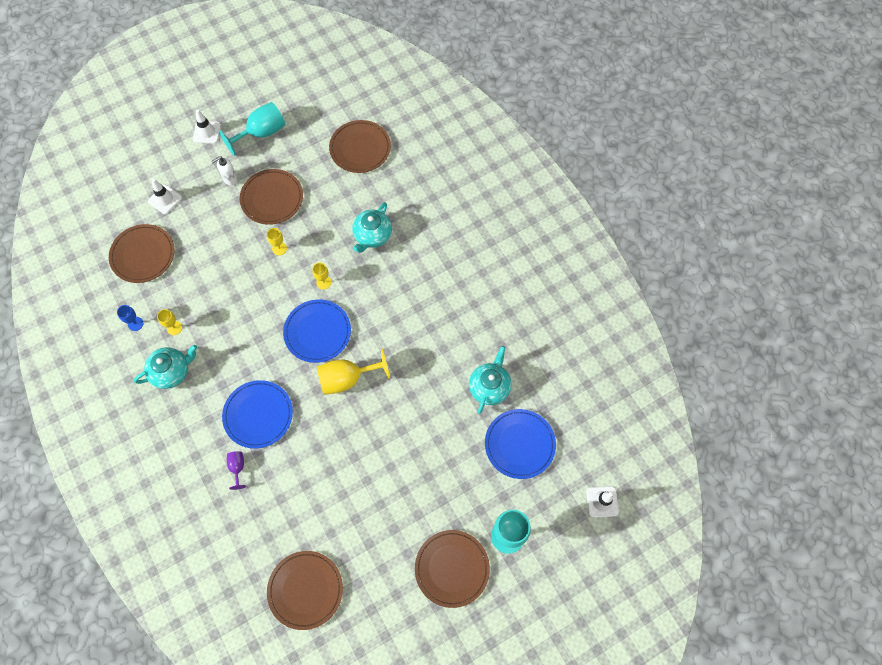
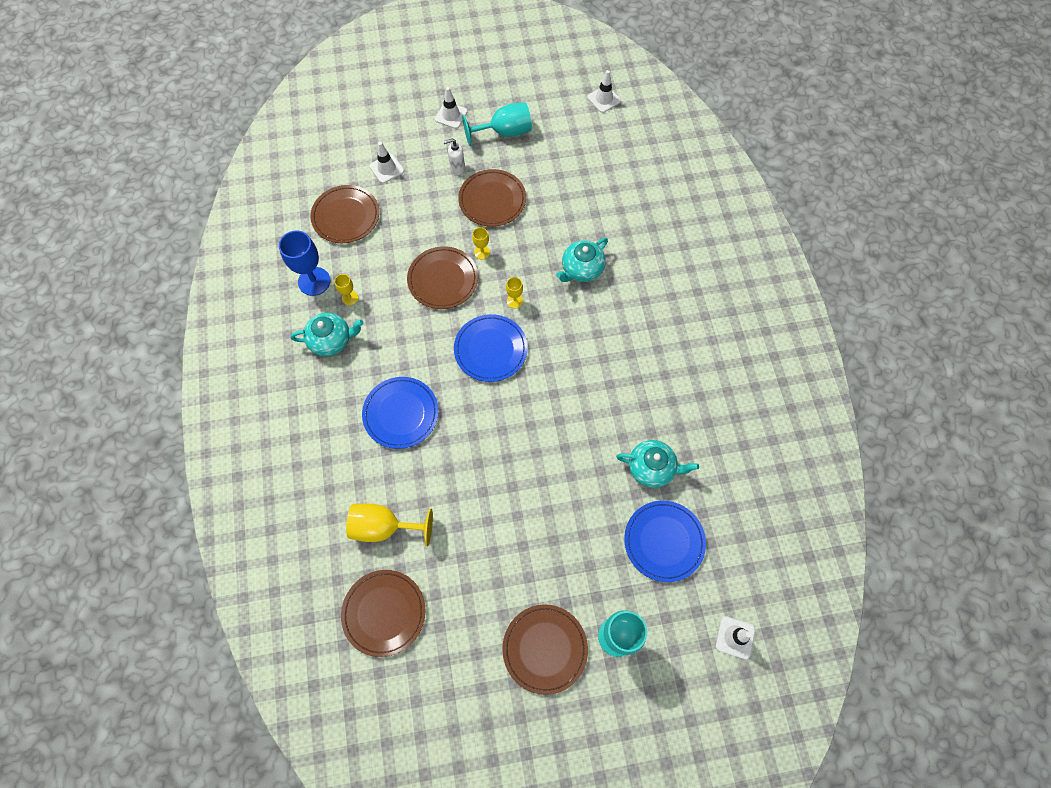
camera: 20 degrees right, 0 degrees up
blue goblet [117,305,143,331] -> blue goblet [279,230,331,296], size x2.00
purple goblet [227,451,246,490] -> none
yellow goblet [317,348,390,395] -> yellow goblet moved to [346,504,433,547]
brown plate [329,120,391,173] -> brown plate moved to [407,246,478,309]
turquoise teapot [469,346,512,414] -> turquoise teapot turned 60 degrees clockwise [616,440,699,488]
none -> white traffic cone [587,70,621,113]

